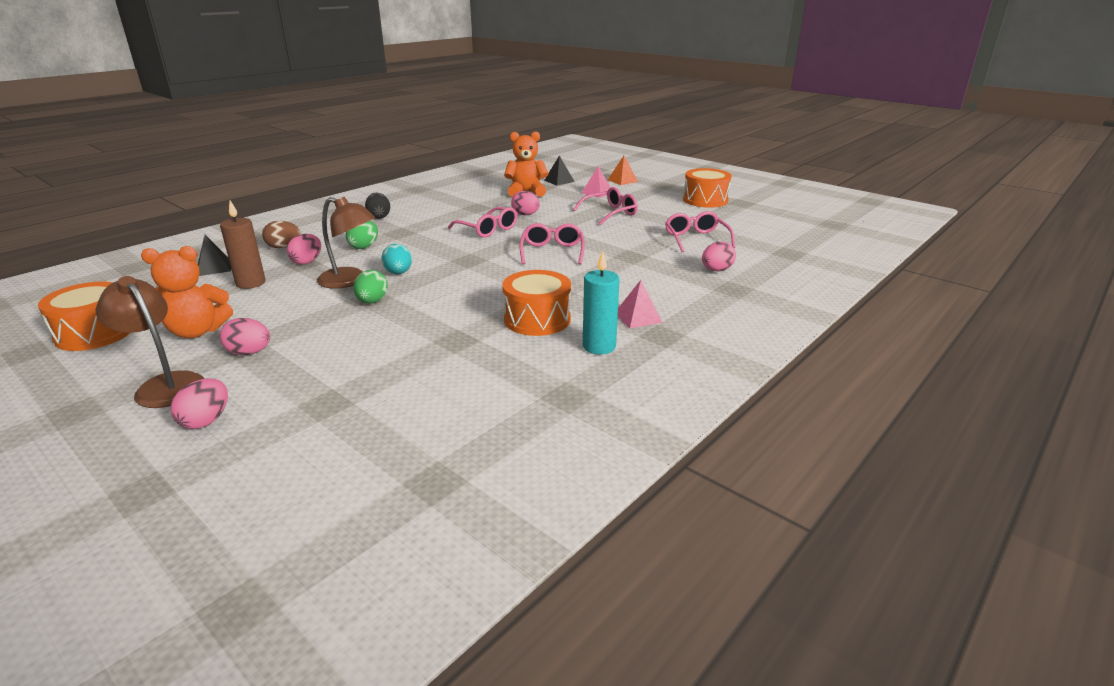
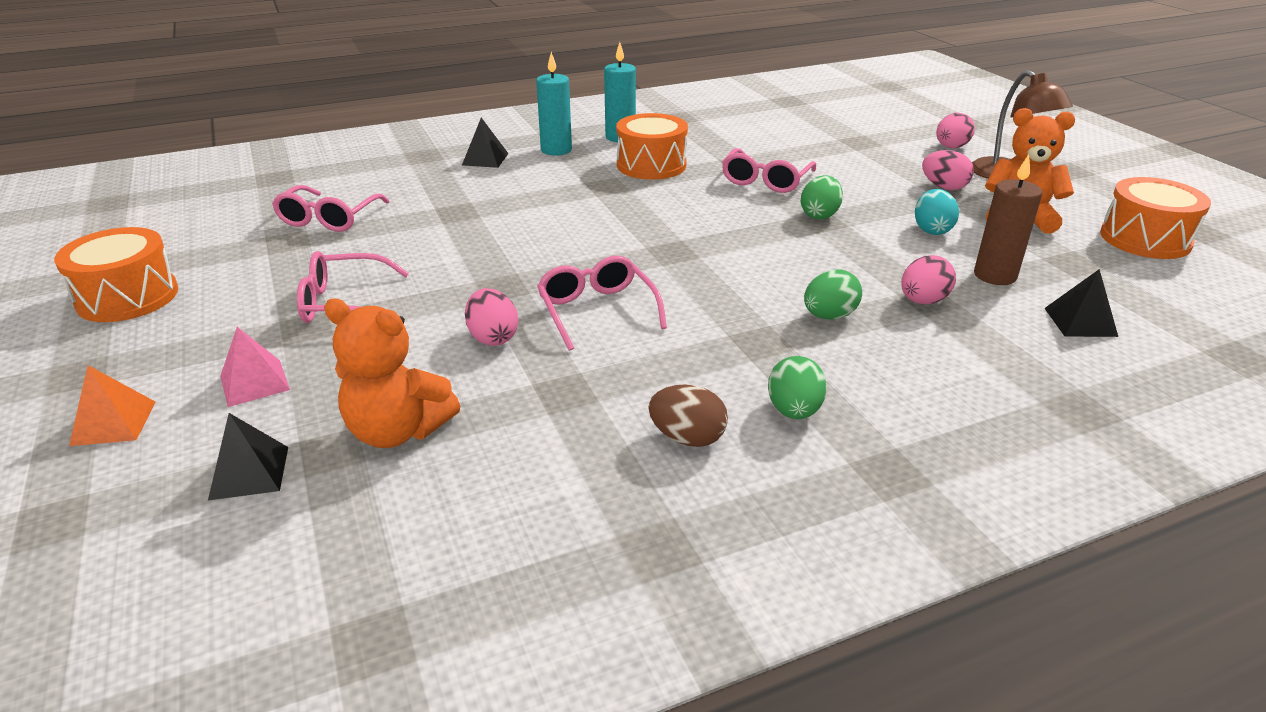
camera: 155 degrees left, 5 degrees up
brown egg [262,221,301,248] -> brown egg moved to [648,384,728,447]
brown lamp [317,197,375,289] -> none
black egg [365,193,390,219] -> green egg [768,356,827,419]
turquoise egg [381,244,412,274] -> turquoise egg moved to [915,189,959,235]
pink glasses [519,223,585,265] -> pink glasses moved to [722,148,816,193]
pink pyramid [618,280,663,328] -> turquoise candle [536,52,572,156]
pink egg [702,241,736,271] -> none
none -> black pyramid [462,118,508,168]

